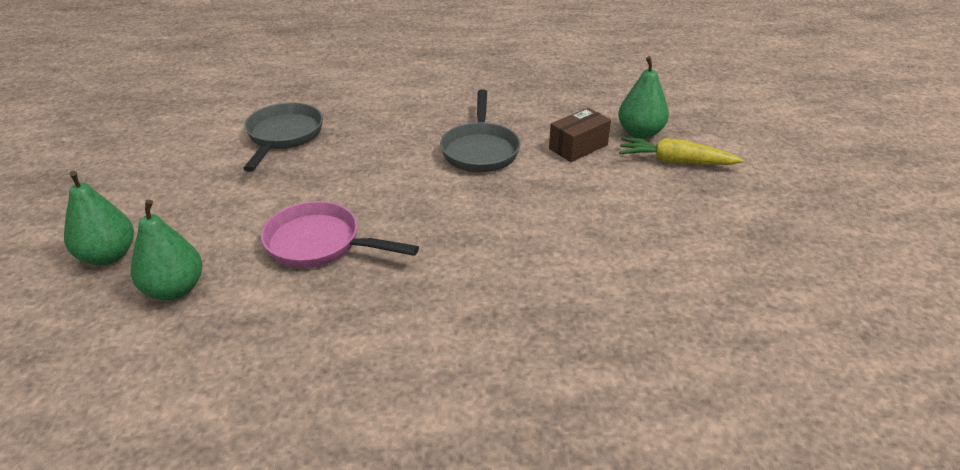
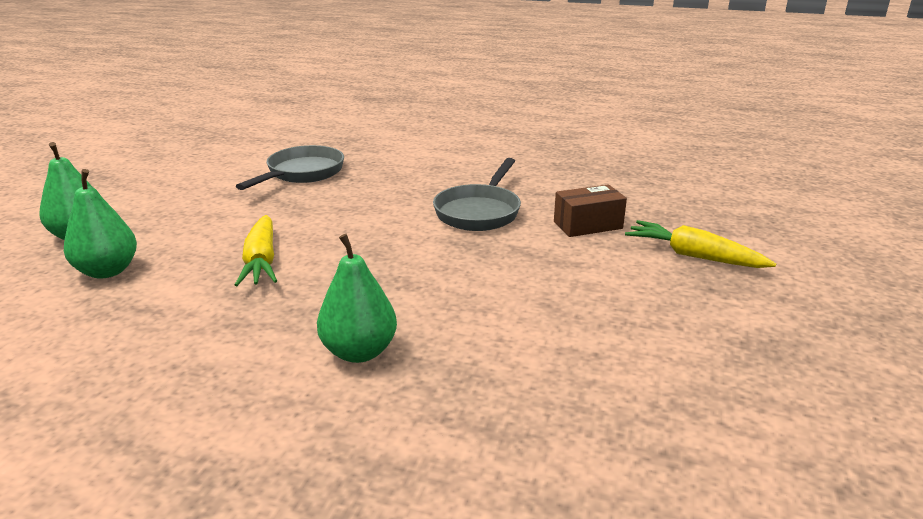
camera: 20 degrees right, 10 degrees down
pink pan [261,201,419,268] -> yellow carrot [235,215,277,286]
green pear [618,56,669,139] -> green pear moved to [317,234,397,363]

